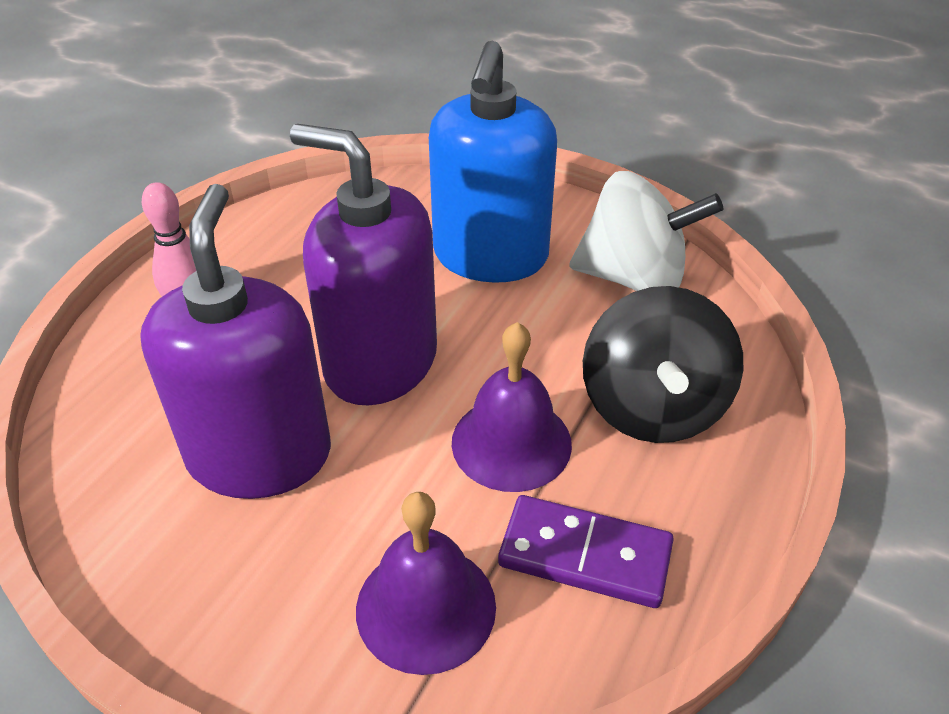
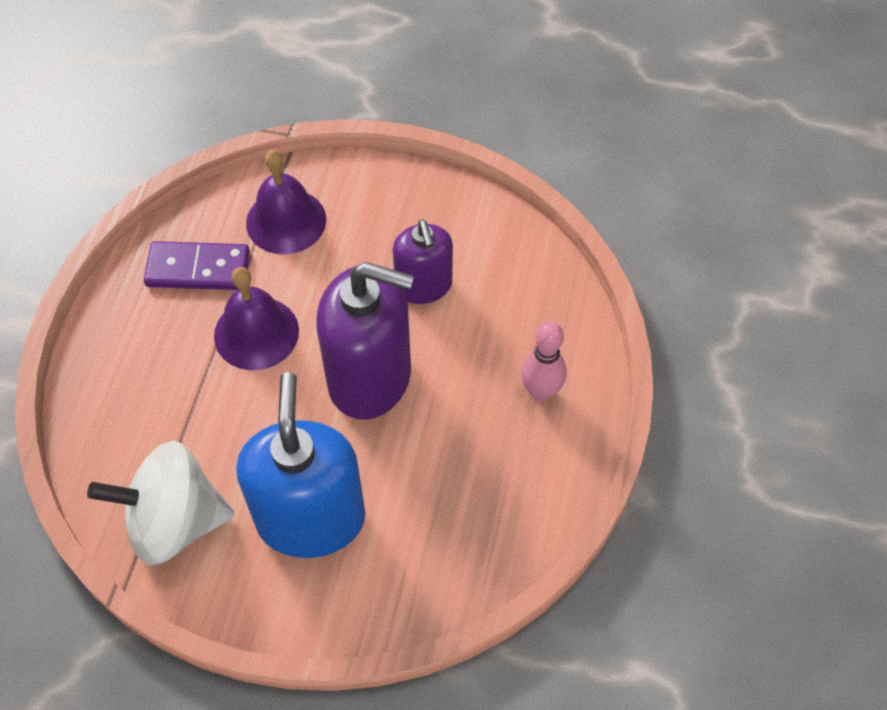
camera: 165 degrees right, 15 degrees up
purple soap dispenser [140,184,331,499] -> purple soap dispenser [393,220,453,304], size x0.59
black spinning top [583,286,743,443] -> none

